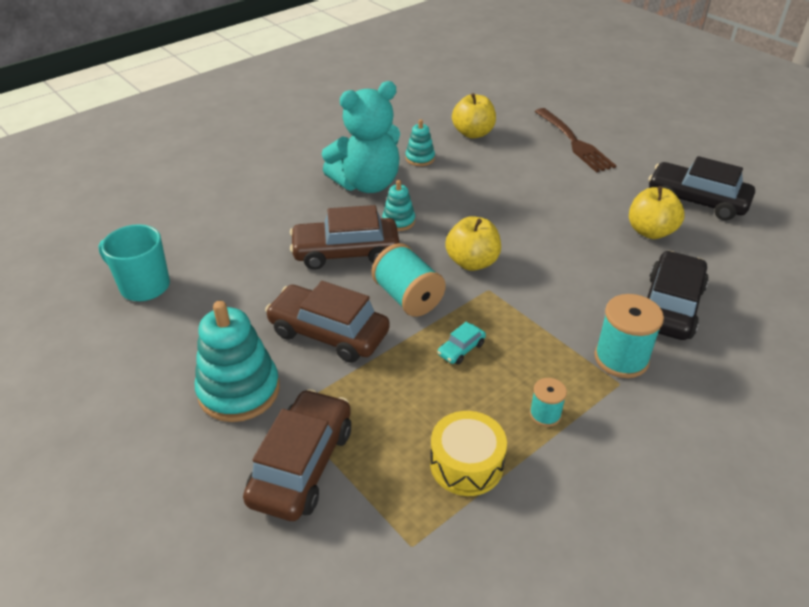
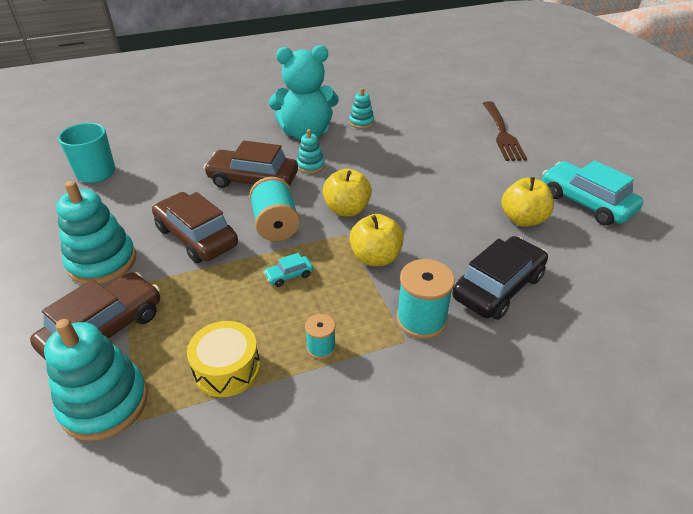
camera: 20 degrees right, 0 degrees up
yellow apple [452,93,496,138] -> yellow apple moved to [349,214,404,266]
black car [648,156,755,221] -> turquoise car [542,161,643,225]
none -> turquoise stacking toy [44,319,148,441]

